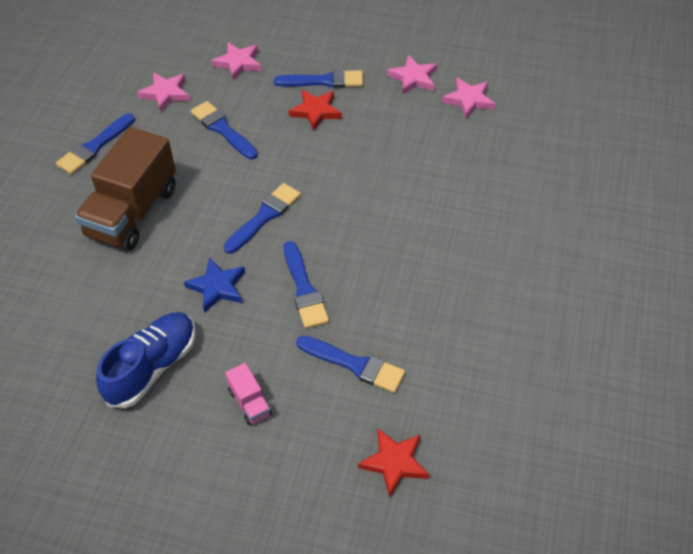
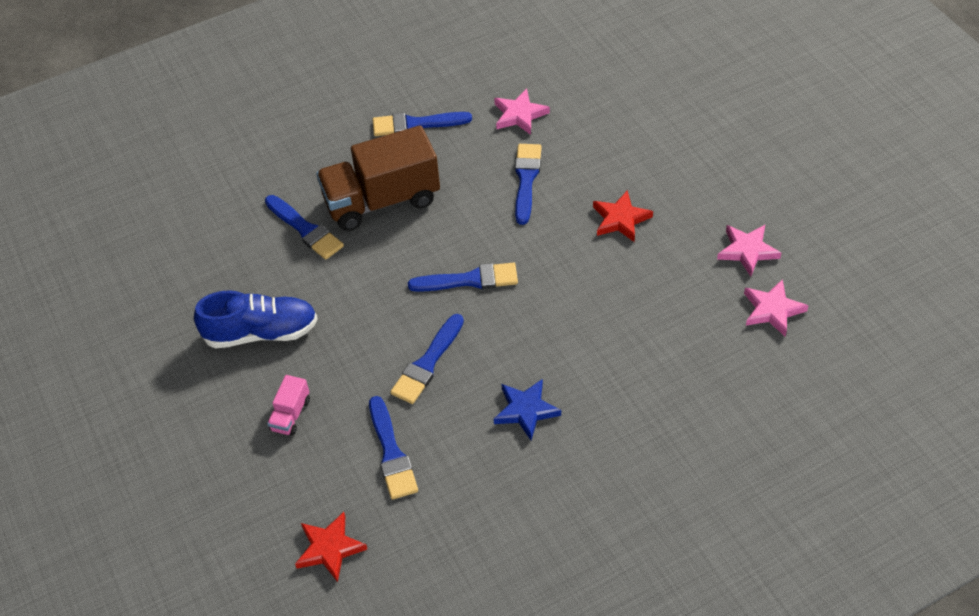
camera: 50 degrees right, 0 degrees up
blue star [184,257,245,313] -> blue star moved to [494,379,561,440]
pink star [211,42,262,80] -> none
blue brush [274,69,364,88] -> blue brush moved to [265,195,344,260]

